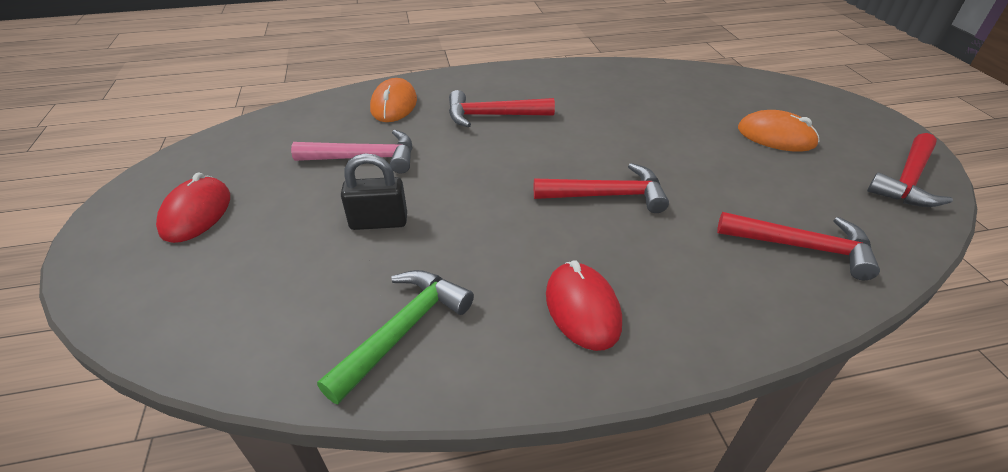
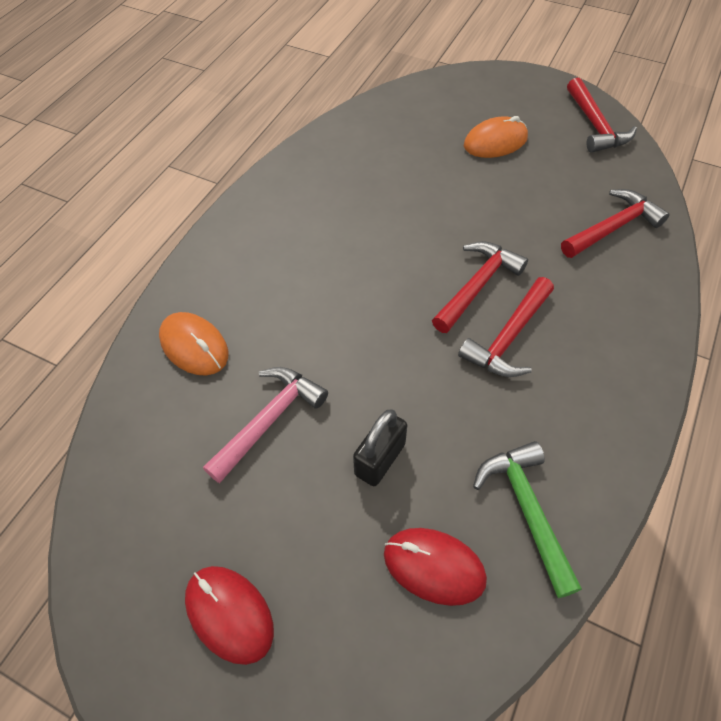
camera: 50 degrees left, 15 degrees up
red hammer [449,90,555,127] -> red hammer moved to [458,277,554,377]
red mouse [546,260,622,351] -> red mouse moved to [384,528,487,606]

